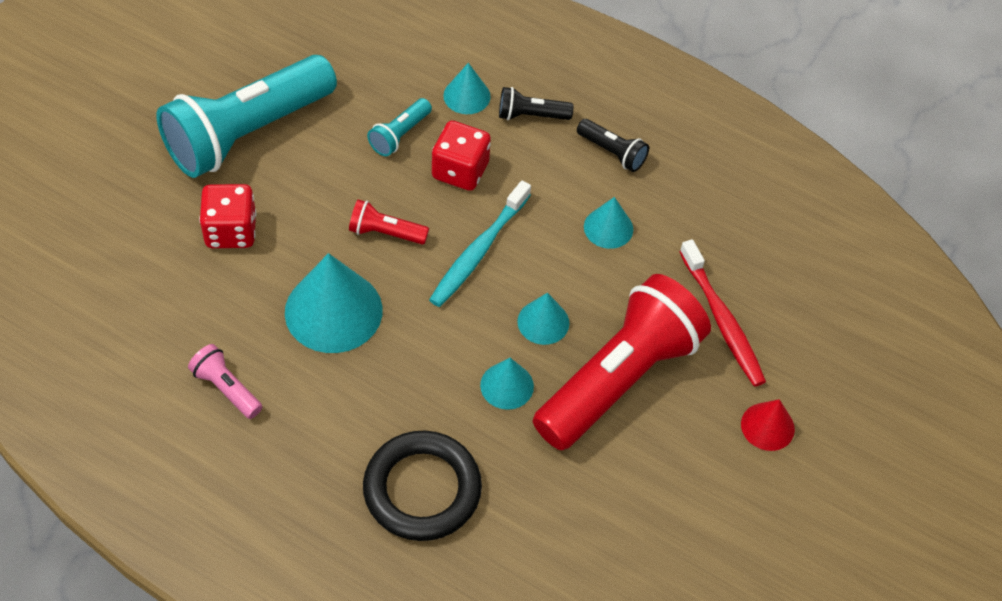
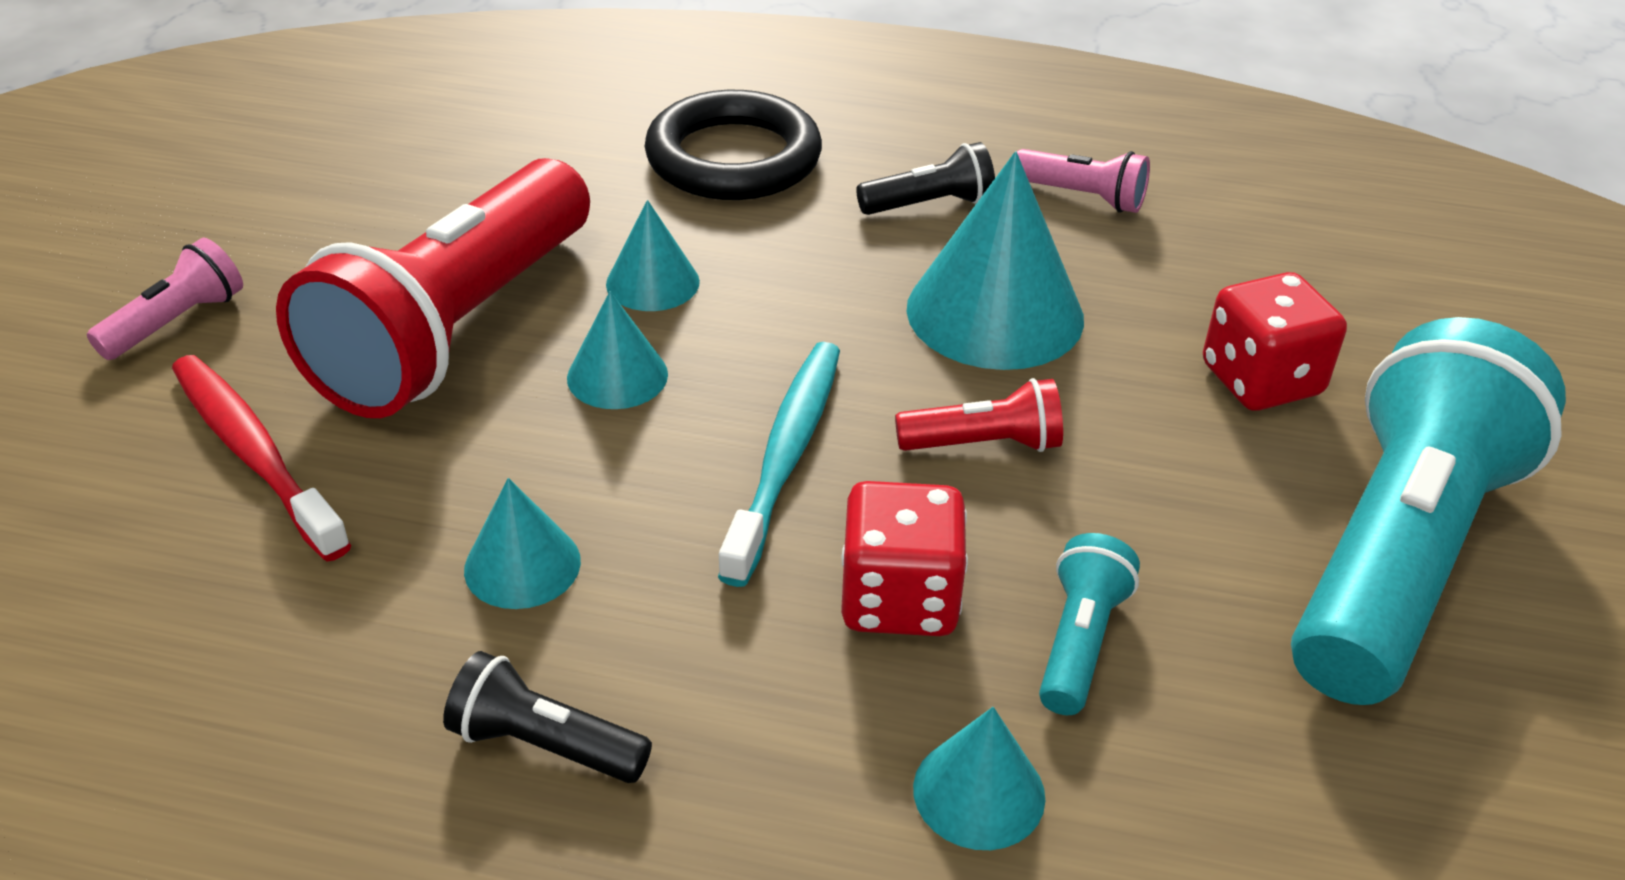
camera: 165 degrees right, 15 degrees down
black flashlight [499,87,574,120] -> black flashlight moved to [856,142,995,215]
red cone [741,399,795,451] -> pink flashlight [87,238,243,360]

